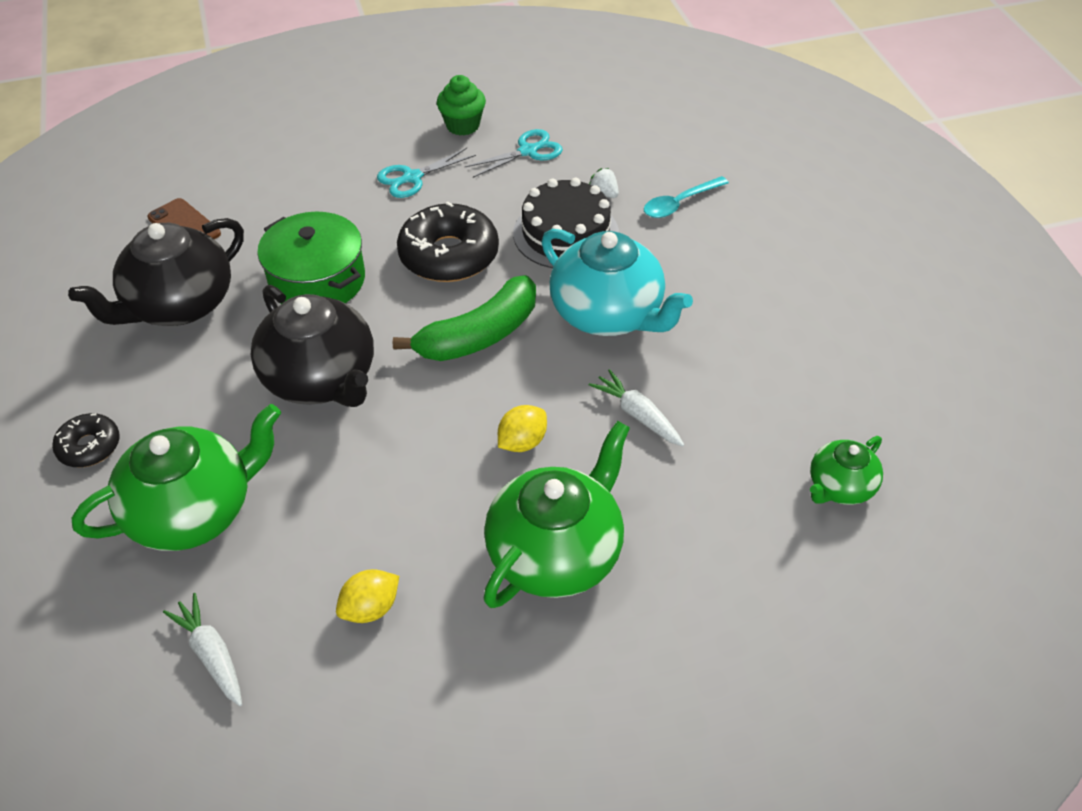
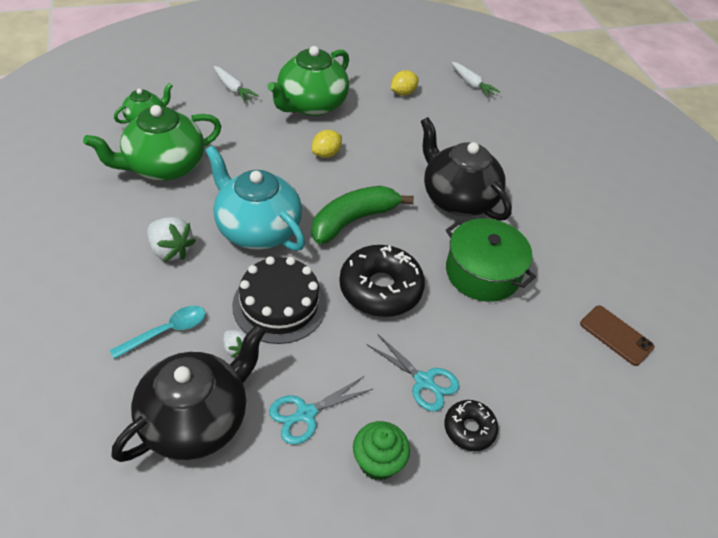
camera: 175 degrees right, 0 degrees up
black donut [52,413,120,467] -> black donut moved to [444,400,498,451]
black teapot [68,218,244,326] -> black teapot moved to [111,324,266,462]
green teapot [72,404,281,551] -> green teapot moved to [83,105,221,181]
turquoise scissors [377,148,476,198] -> turquoise scissors turned 75 degrees clockwise [368,334,460,411]
white carrot [589,369,684,446] -> white carrot moved to [214,66,259,103]
none -> white strawberry [147,217,196,262]

